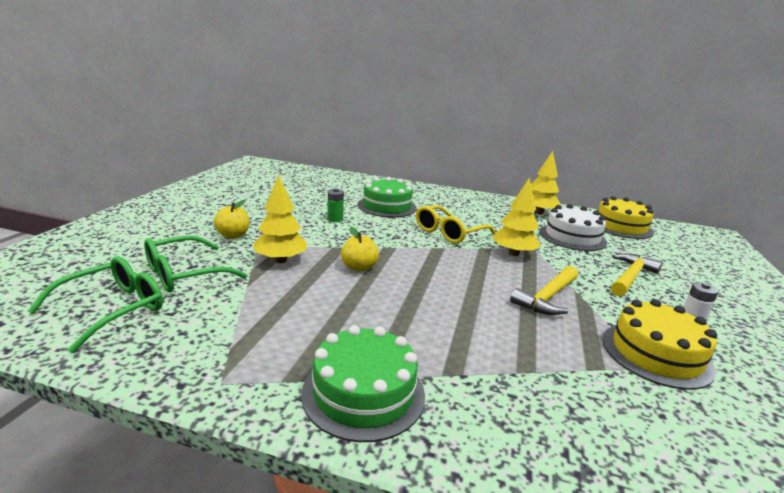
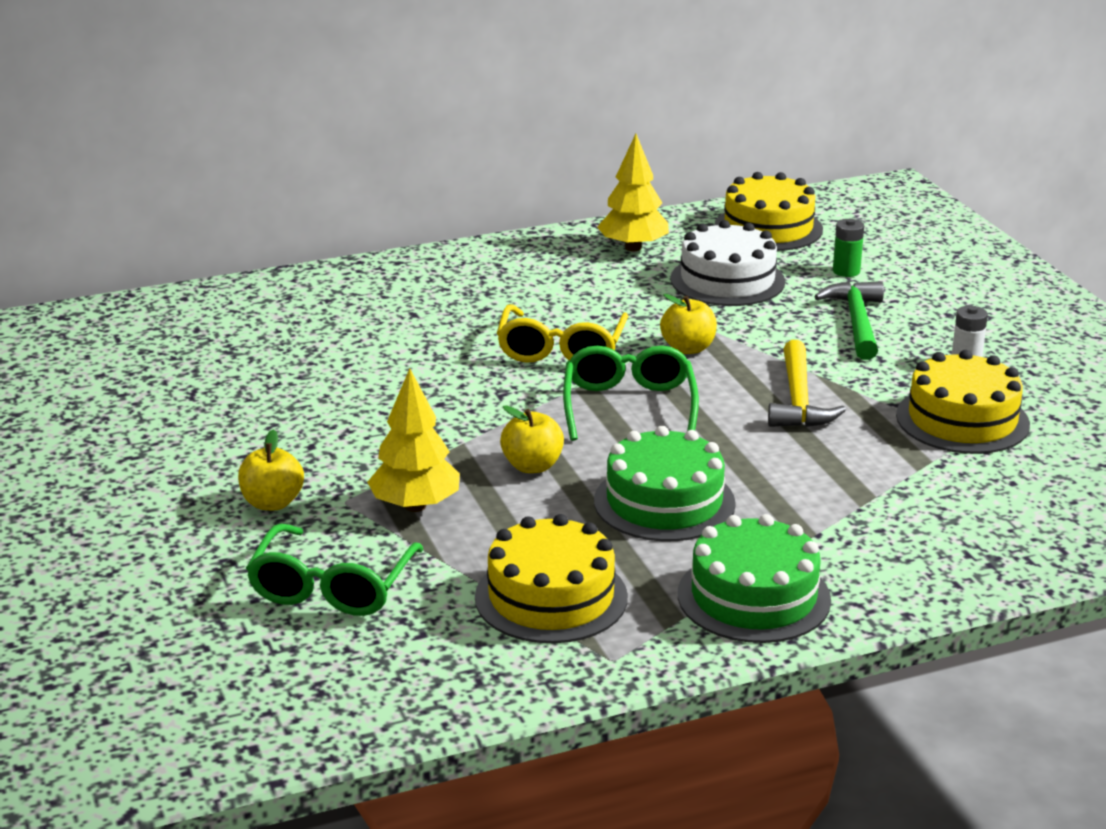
camera: 35 degrees left, 5 degrees up
green glasses [28,256,163,353] -> green glasses moved to [563,346,699,441]
green battery [327,188,344,222] -> green battery moved to [833,218,864,277]
green cake [358,177,417,217] -> green cake moved to [594,426,736,541]
yellow tree [493,178,541,256] -> yellow apple [660,294,717,354]
yellow hammer [611,253,663,296] -> green hammer [814,281,884,360]
none -> yellow cake [475,514,628,643]

